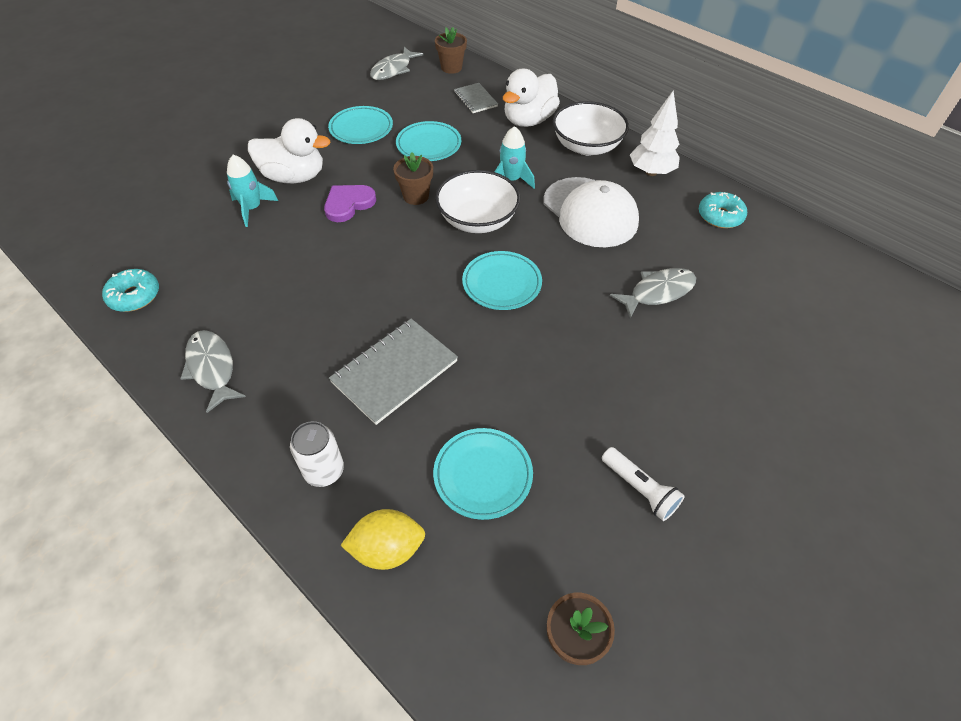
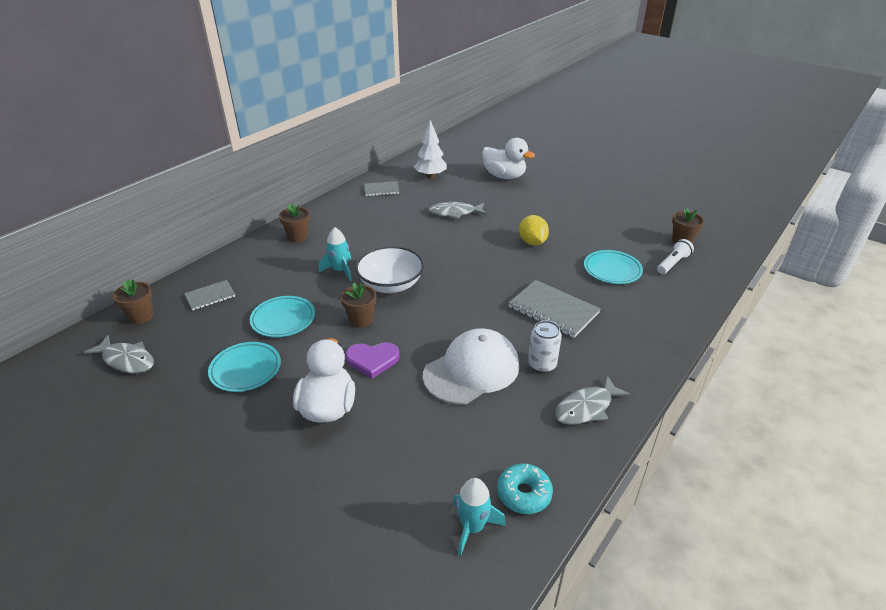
camera: 95 degrees left, 15 degrees down
turquoise rocket [227,155,278,227] -> turquoise rocket moved to [453,478,506,556]
white can [290,421,344,487] -> white can moved to [528,321,562,373]
purple heart [324,185,376,222] -> purple heart turned 45 degrees counterclockwise [345,342,400,379]
yellow lemon [341,509,425,570] -> yellow lemon moved to [519,215,549,245]
turquoise plate [462,251,542,310] -> none
white duck [503,69,560,127] -> white duck moved to [482,138,535,179]
white cap [543,177,639,247] -> white cap moved to [423,328,519,404]
white bowl [553,101,629,155] -> brown flower pot [279,203,310,242]
white flashlight [602,447,685,521] -> white flashlight moved to [657,239,694,274]
grey fish [610,268,696,318] -> grey fish turned 60 degrees counterclockwise [428,202,487,219]
white tree [630,90,680,176] -> white tree moved to [414,120,447,178]
turquoise donut [699,192,747,228] -> grey notebook [364,181,399,196]

